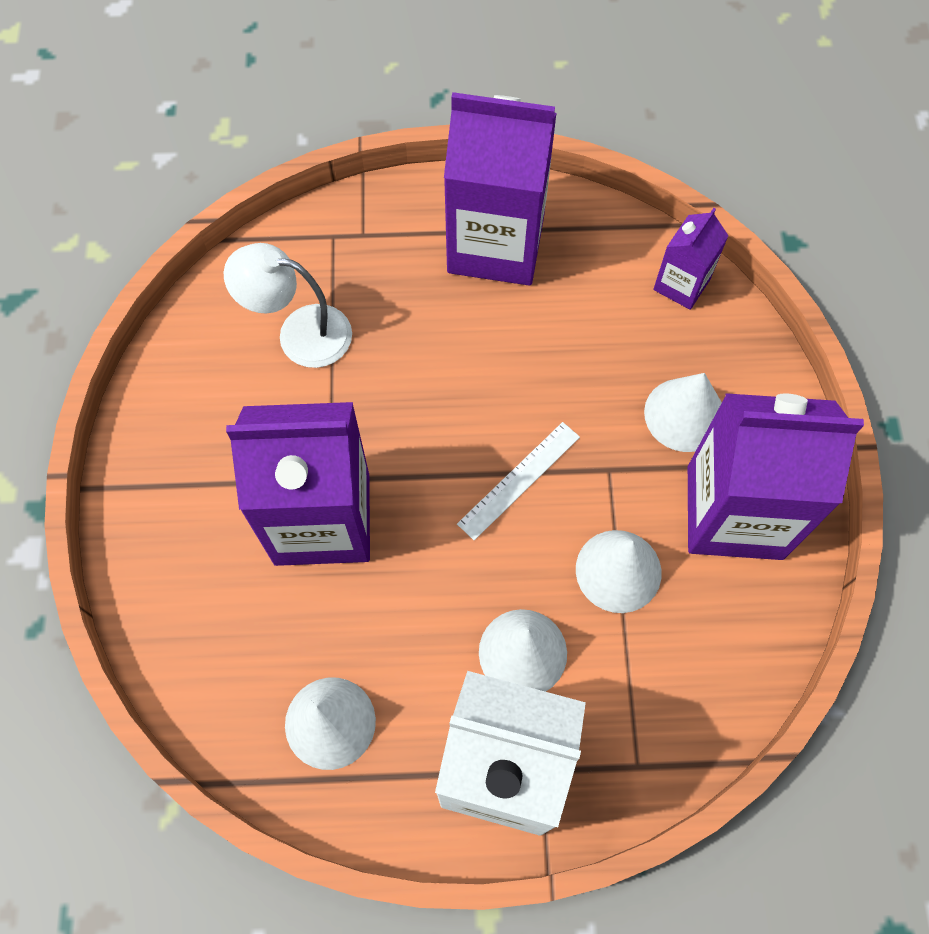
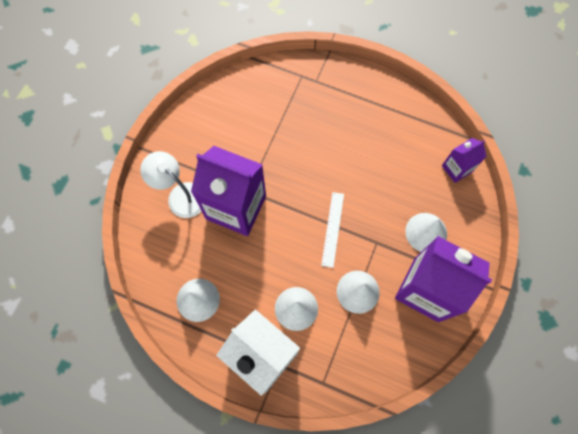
camera: 25 degrees right, 5 degrees up
white lamp [224,243,352,368] -> white lamp moved to [140,151,201,218]
purple carton [444,92,557,286] -> none
white ruler [457,422,580,540] -> white ruler turned 60 degrees counterclockwise [321,192,344,268]

